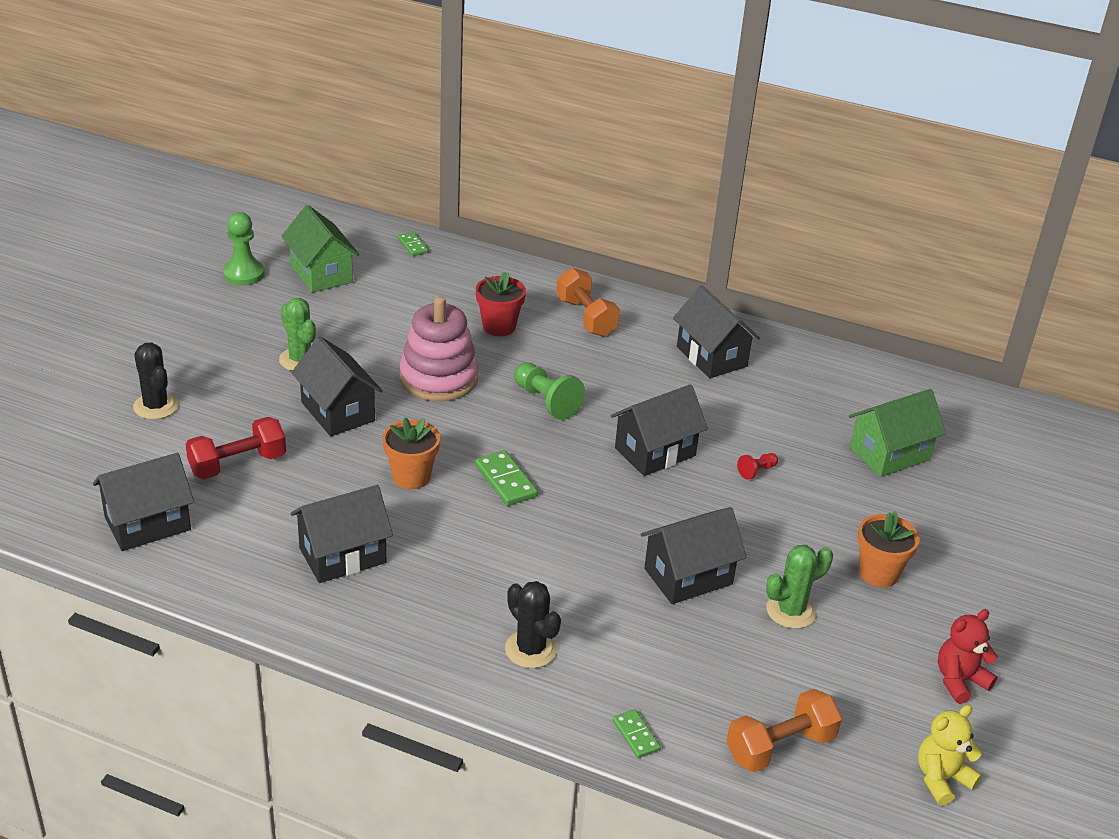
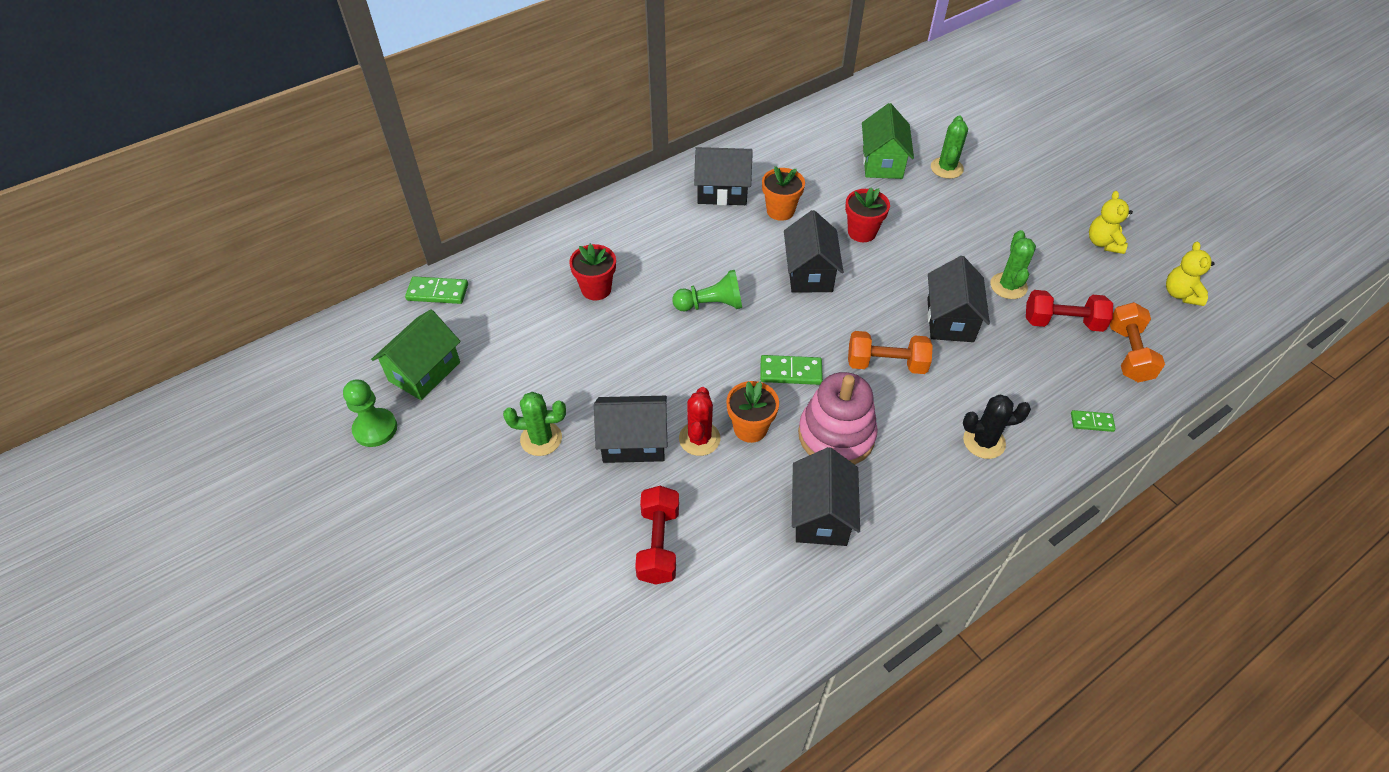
camera: 55 degrees left, 15 degrees up
black house [93,453,194,551] -> none
black cactus [133,343,179,420] -> none
green house [282,205,359,293] -> green house turned 60 degrees counterclockwise [371,309,461,400]
green domino [398,232,429,256] -> green domino [405,276,468,304], size x1.58
pink stacking toy [400,296,479,401] -> pink stacking toy moved to [798,372,878,465]
orange dumbbell [556,267,620,337] -> orange dumbbell moved to [848,331,933,374]
red pawn [737,453,778,480] -> red flower pot [845,187,890,242]
orange flower pot [857,511,920,588] -> orange flower pot moved to [762,166,805,221]
red teddy bear [938,609,998,704] -> yellow teddy bear [1089,191,1133,254]
none -> red cactus [679,387,721,456]
none -> green cactus [931,115,968,179]
none -> red dumbbell [1026,290,1113,332]

